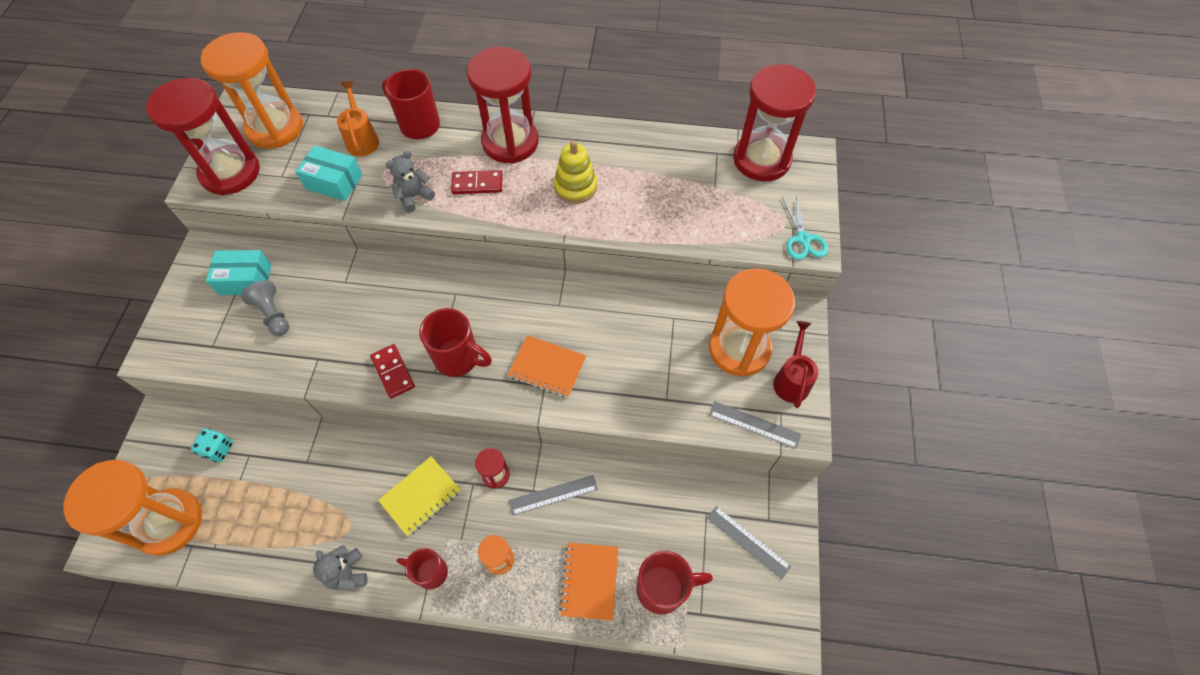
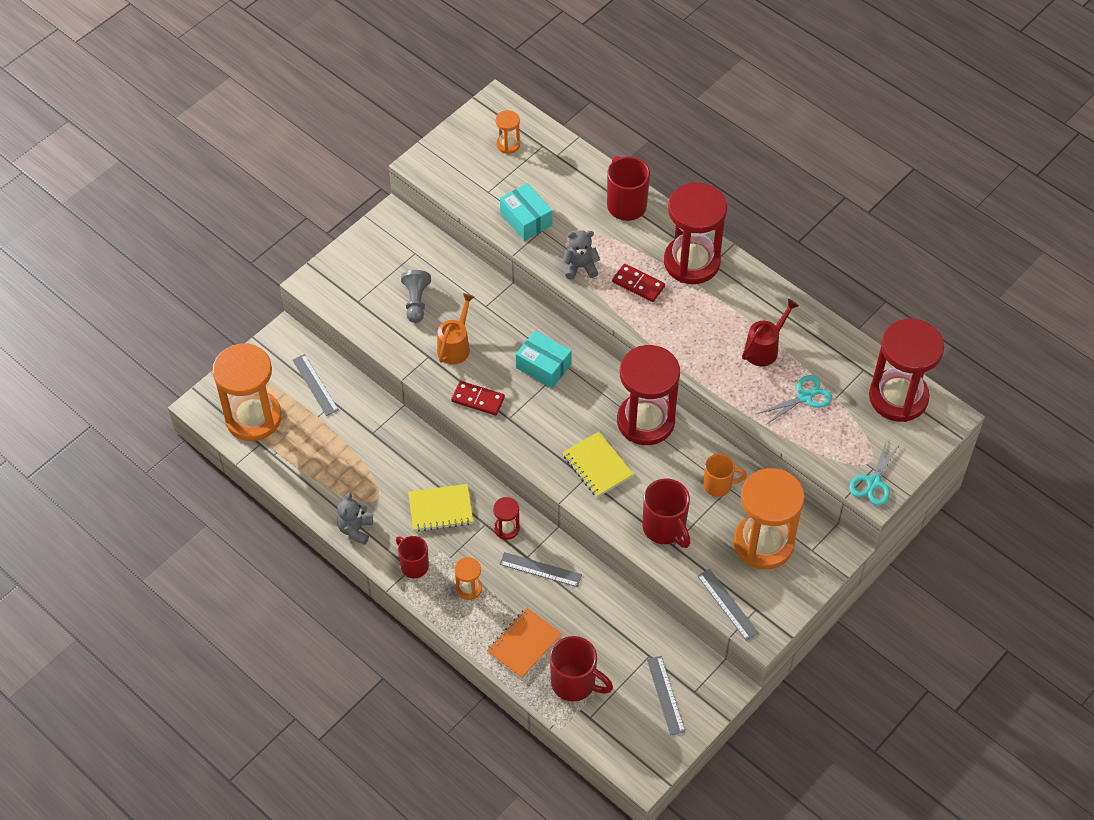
camera: 35 degrees right, 5 degrees down
red hourglass [146,78,260,195] -> red hourglass moved to [617,345,680,445]
turquoise dice [191,428,233,462] -> grey ruler [293,354,339,416]
orange hourglass [201,32,303,148] -> orange hourglass [496,110,520,154], size x0.44
turquoise box [206,250,272,295] -> turquoise box moved to [516,331,572,388]
orange watering can [337,81,379,156] -> orange watering can moved to [437,293,475,364]
red domino [370,344,415,399] -> red domino turned 75 degrees counterclockwise [451,381,505,416]
red mug [419,308,492,377] -> red mug moved to [643,479,690,548]
orange notebook [508,335,586,398] -> yellow notebook [562,431,634,497]
yellow stacking toy [554,140,597,204] -> none
red watering can [773,321,818,408] -> red watering can moved to [742,299,799,366]
none -> orange mug [703,454,747,497]
none -> turquoise scissors [758,375,832,425]

